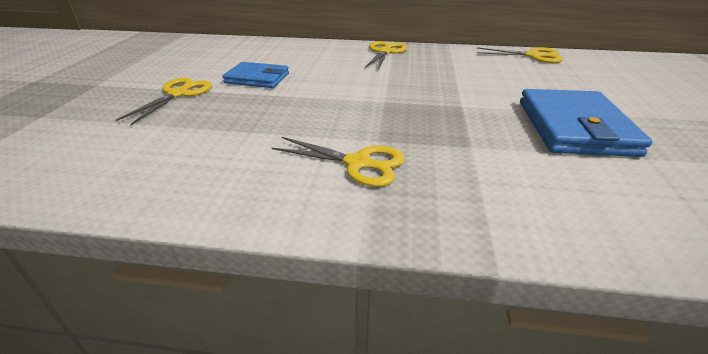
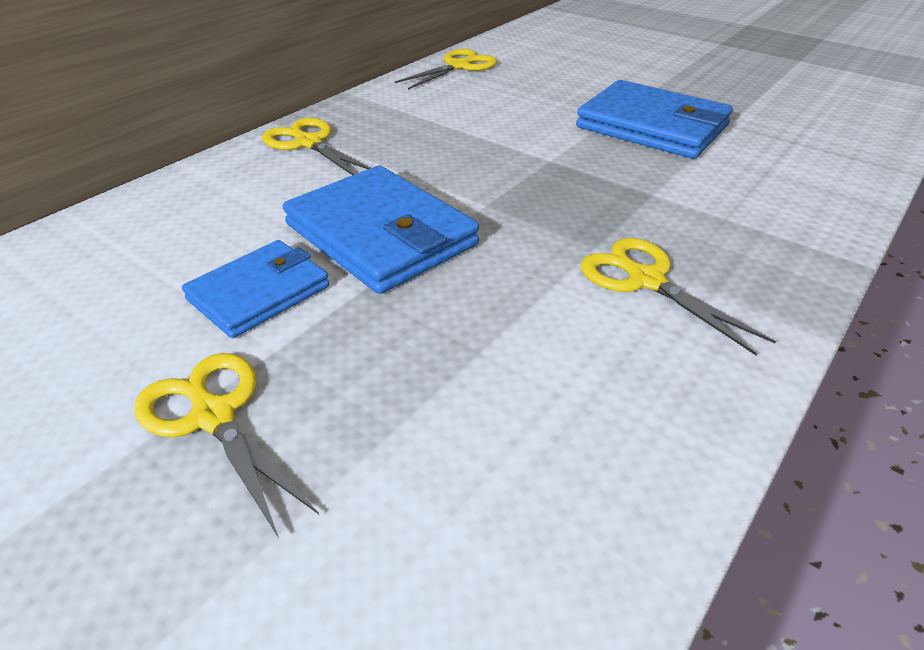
camera: 60 degrees left, 5 degrees up
yellow scissors [272,137,405,187] -> yellow scissors turned 90 degrees counterclockwise [581,238,776,356]
none -> blue wallet [283,166,479,294]

